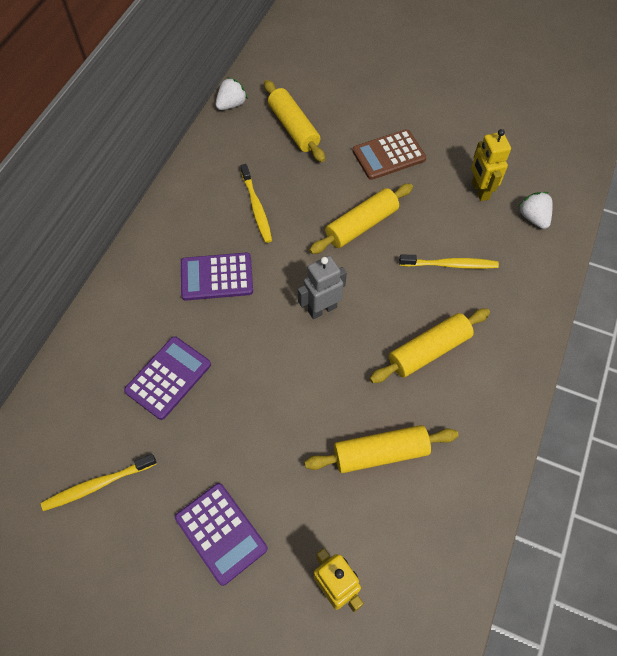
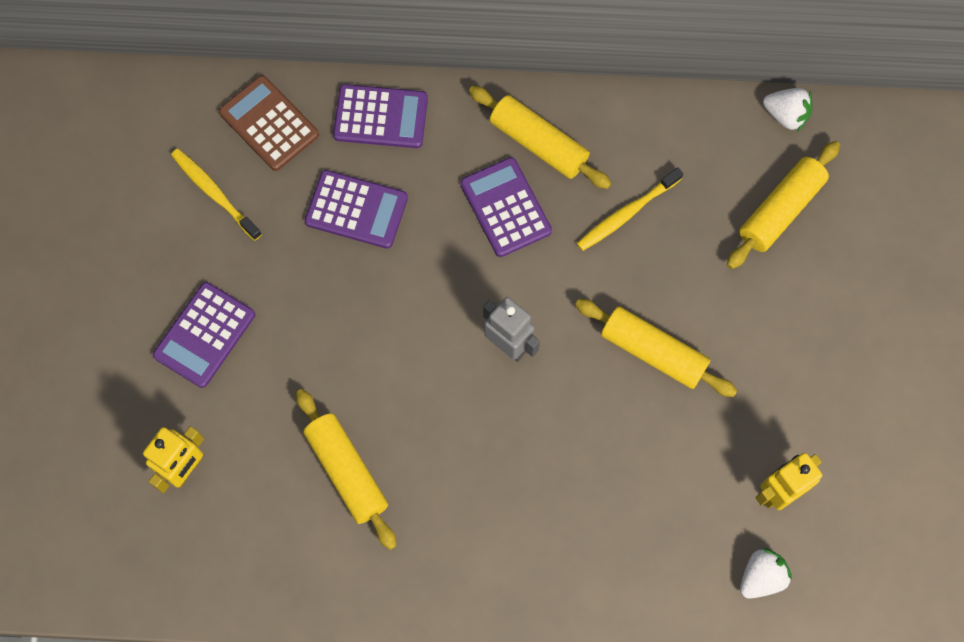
camera: 70 degrees right, 10 degrees up
brown calculator [352,129,426,180] -> brown calculator moved to [219,75,319,171]
yellow rolling pin [370,308,490,383] -> yellow rolling pin moved to [469,86,611,189]
yellow toothbrush [399,254,499,269] -> none
none -> purple calculator [333,84,428,148]

